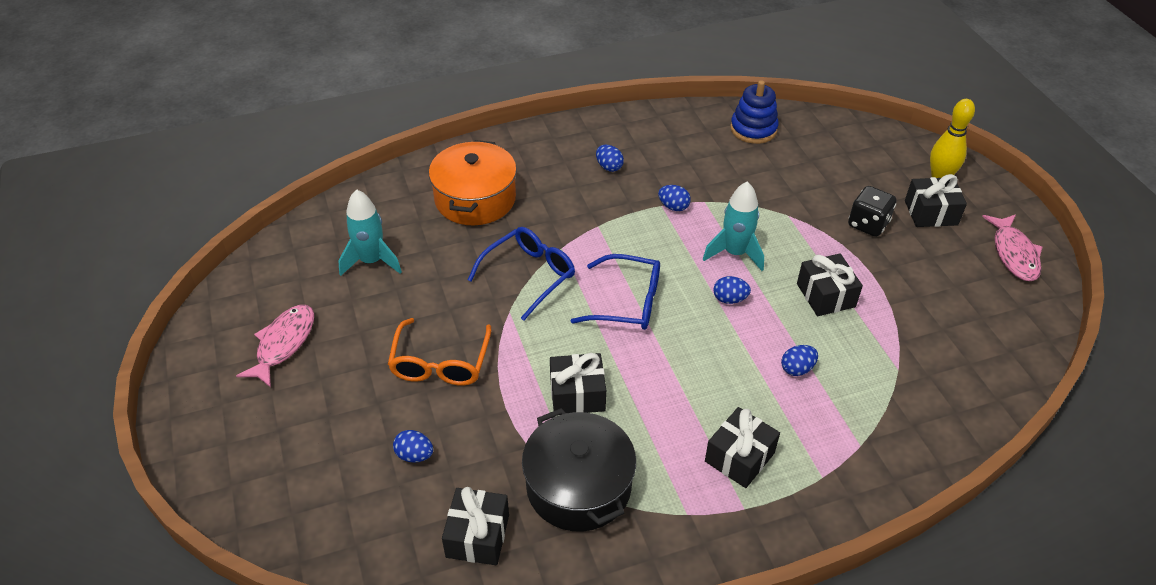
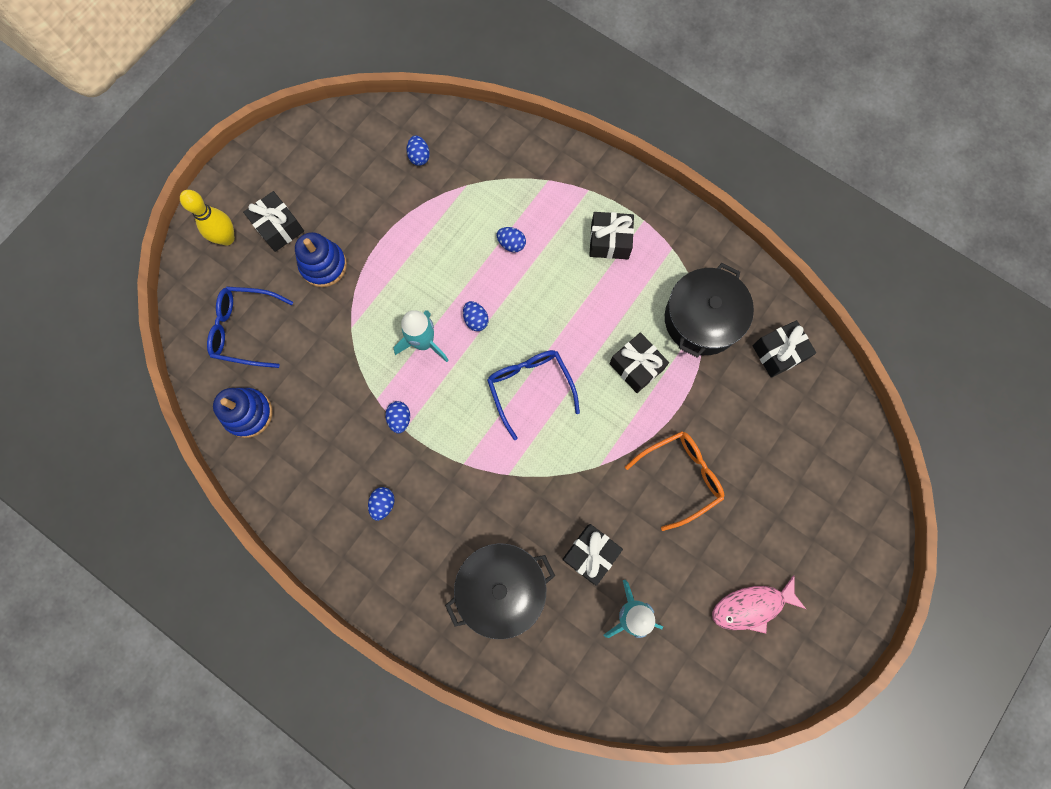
camera: 125 degrees left, 30 degrees up
blue egg [393,430,433,463] -> blue egg moved to [407,136,430,166]
orange pot [429,140,517,225] -> black pot [445,543,555,639]
blue glasses [468,227,575,321] -> blue glasses moved to [207,286,293,368]
black gift [797,253,863,316] -> black gift moved to [562,524,623,586]
black dice [848,186,896,237] -> blue stacking toy [295,232,347,287]
pink fish [982,214,1042,281] -> none

